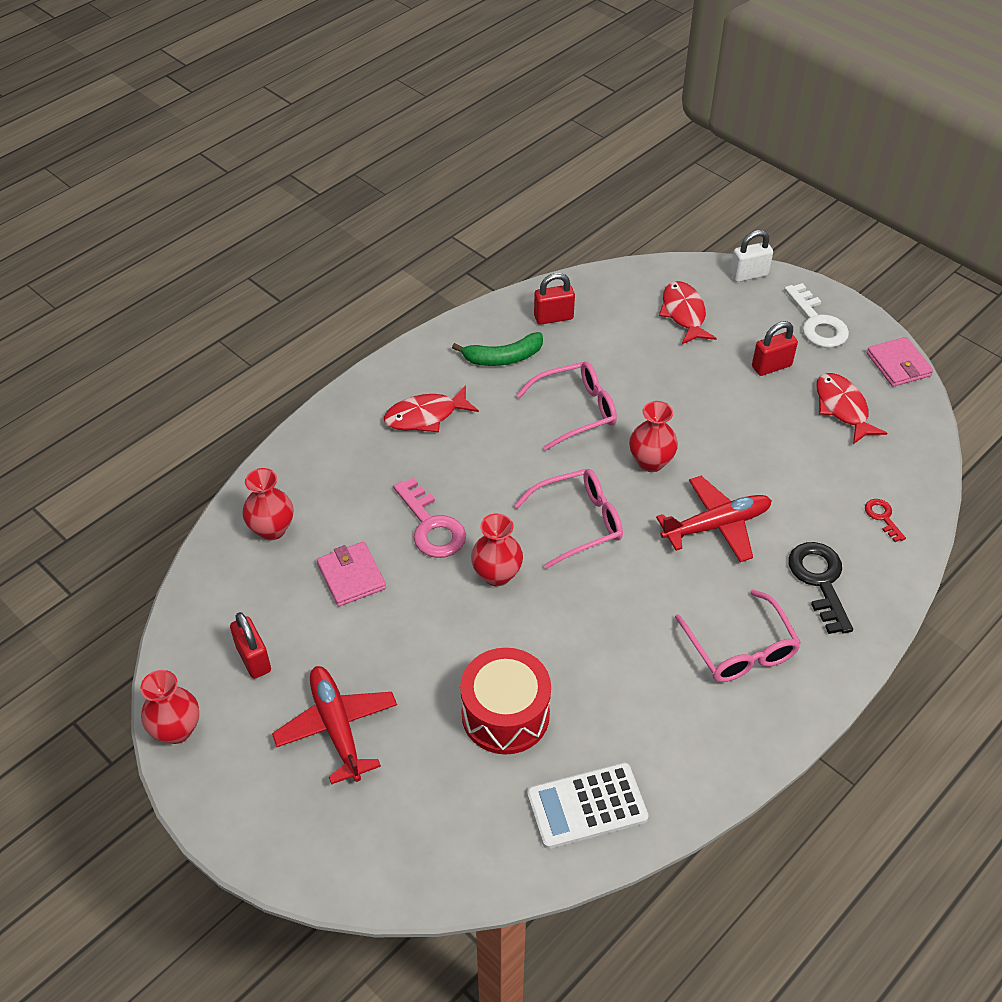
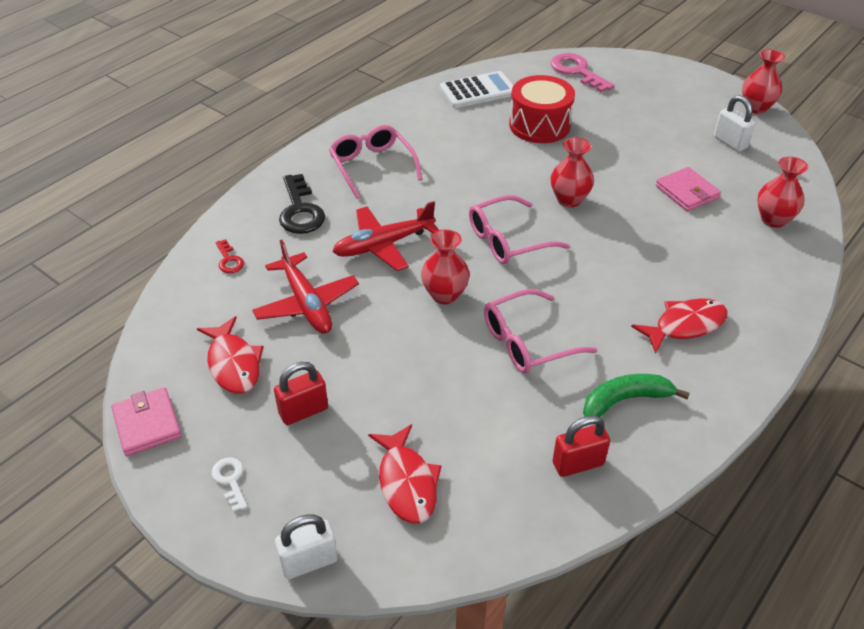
camera: 175 degrees right, 5 degrees down
red padlock [230,612,271,679] -> white padlock [714,95,756,152]
red plane [272,666,397,785] -> red plane moved to [252,240,359,334]
pink key [393,477,466,558] -> pink key moved to [551,53,614,92]
white key [784,283,849,348] -> white key [212,458,247,512], size x0.52

